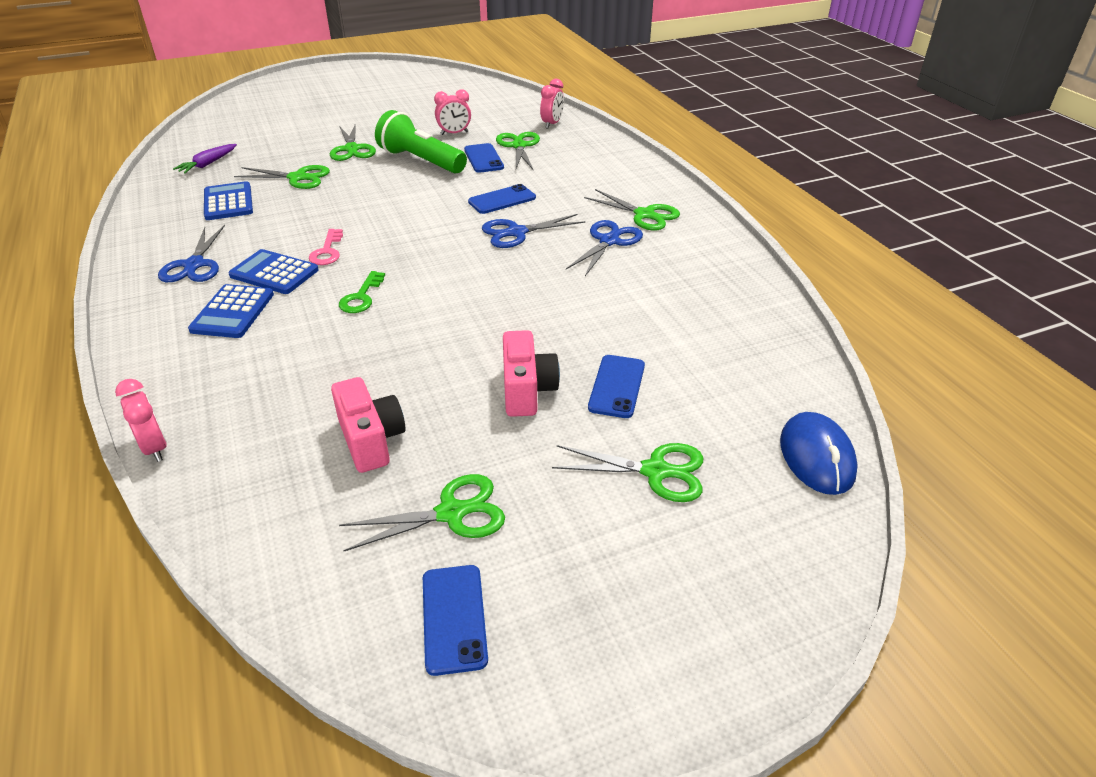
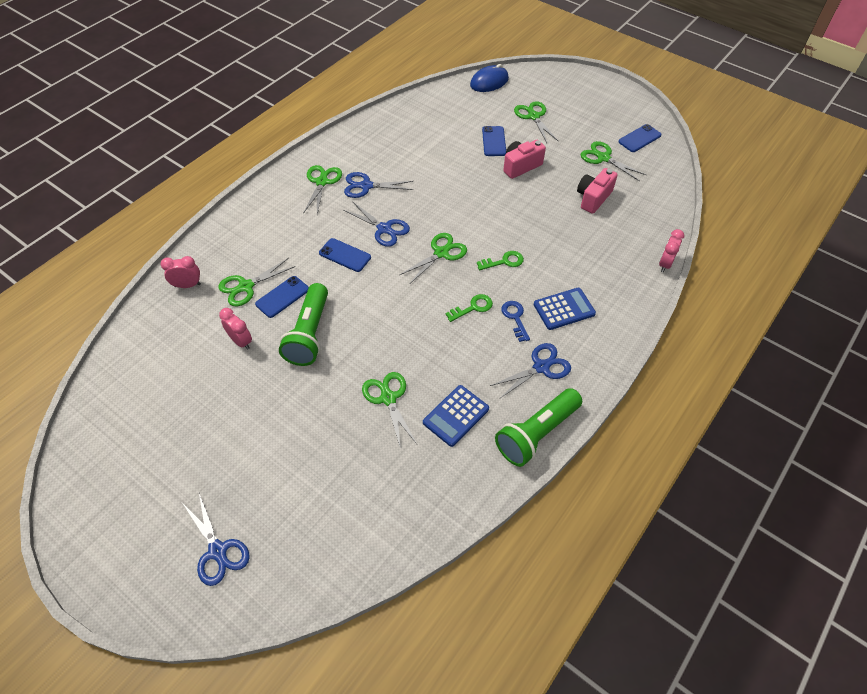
camera: 120 degrees left, 15 degrees up
purple carrot [173,144,237,174] -> none
blue calculator [228,249,319,294] -> blue key [501,301,530,342]
pink key [309,229,343,265] -> green key [446,294,493,322]
green scissors [330,123,376,161] -> green scissors moved to [400,233,467,284]
blue phone [588,355,645,418] -> blue phone turned 75 degrees counterclockwise [482,126,506,156]
none -> blue scissors [183,493,250,586]
none -> green flashlight [495,388,582,467]

